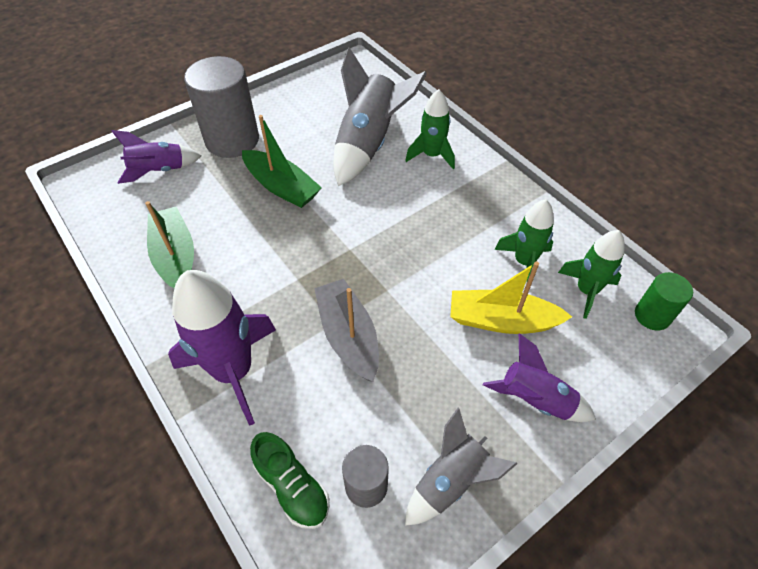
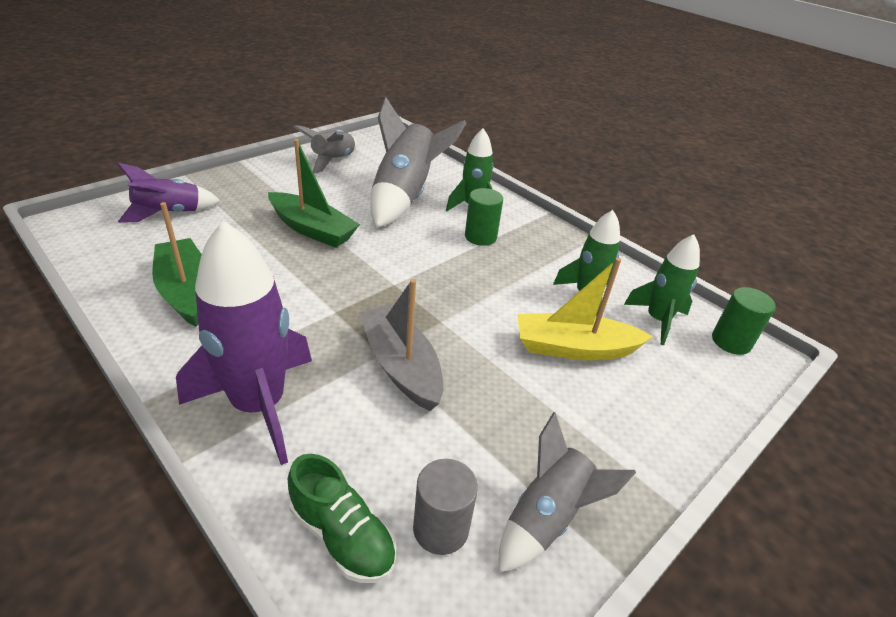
camera: 10 degrees left, 15 degrees down
grey cylinder [184,56,259,158] -> none
purple rocket [483,334,596,422] -> none
none -> grey rocket [294,125,358,174]
none -> green cylinder [465,188,503,246]

